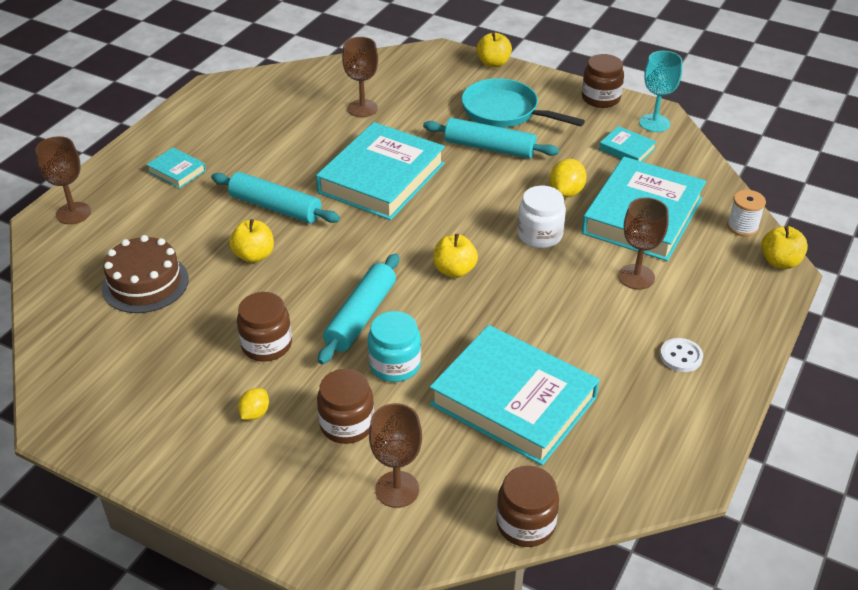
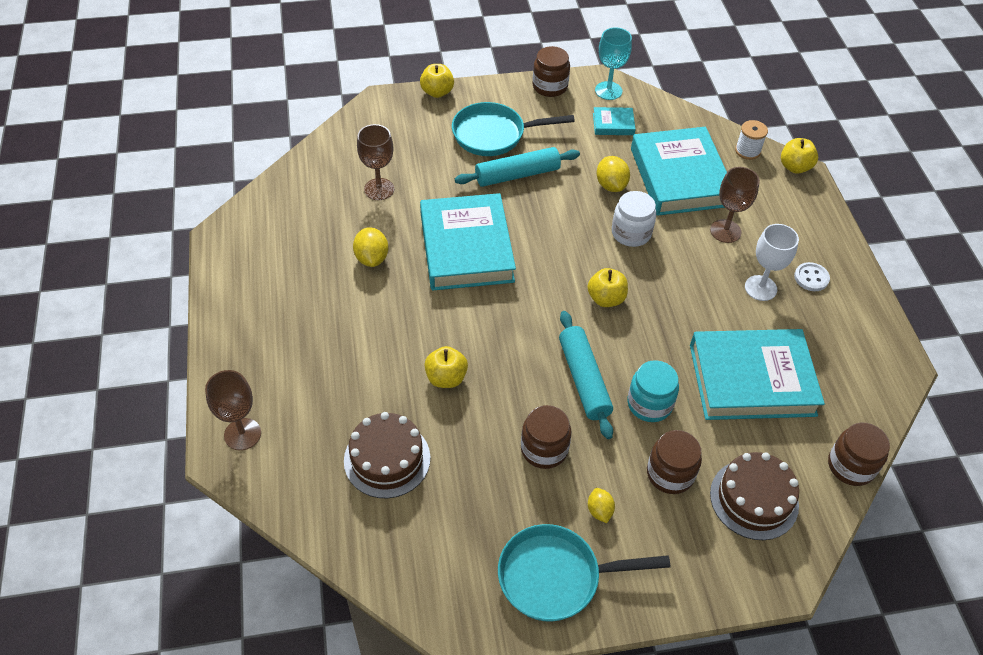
camera: 40 degrees left, 10 degrees up
turquoise book [146,148,206,189] -> none
turquoise rolling pin [211,172,340,223] -> none
brown goblet [369,403,422,508] -> brown cake [710,452,799,540]
none -> yellow lemon [353,227,388,267]
none -> turquoise pan [498,524,670,622]
none -> white goblet [745,224,799,301]

